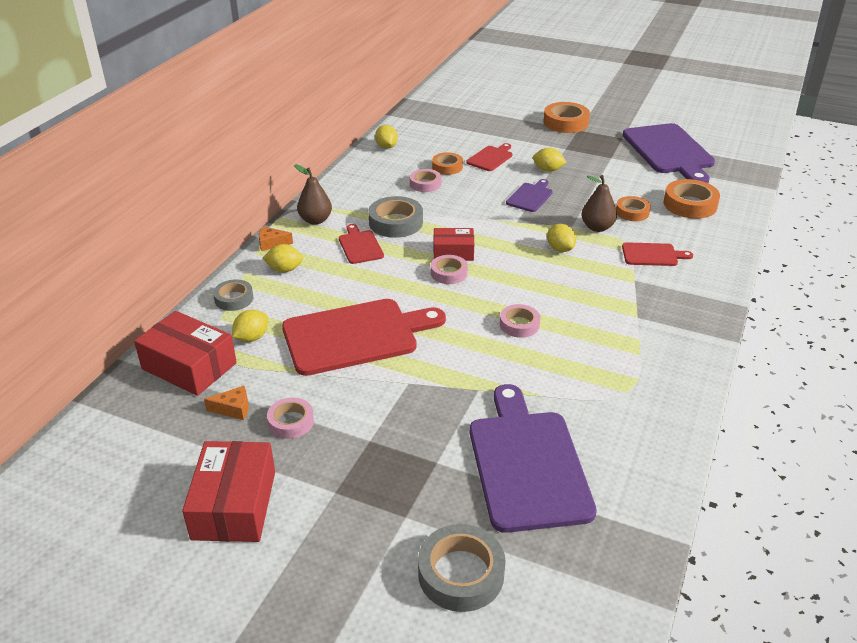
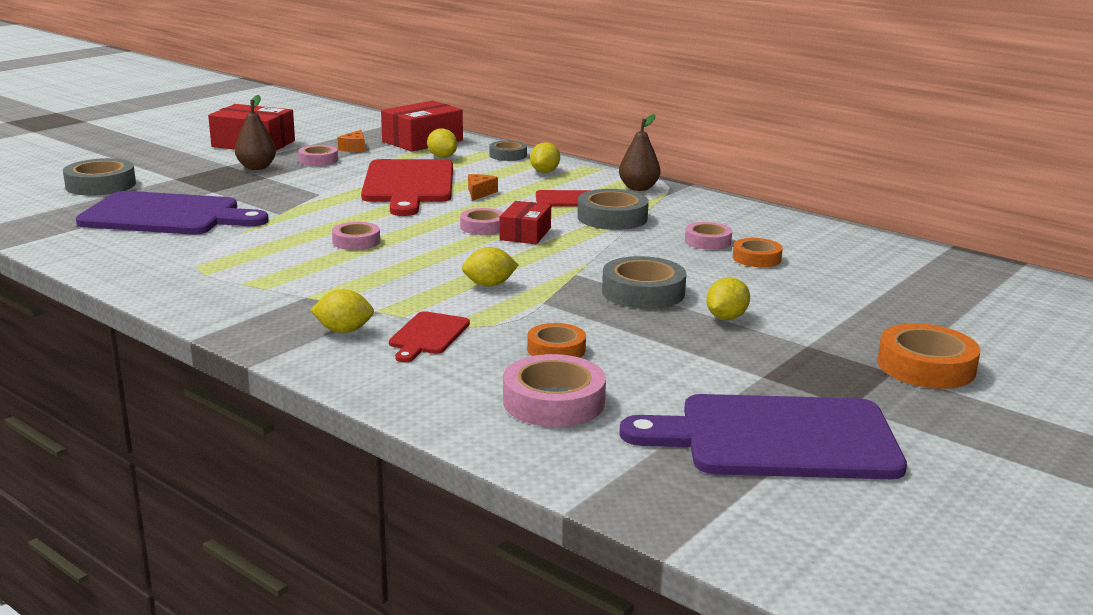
camera: 105 degrees right, 15 degrees down
orange cheese [259,226,293,251] -> orange cheese moved to [468,174,498,201]
yellow lemon [375,125,398,149] -> yellow lemon moved to [310,289,374,333]
red cutting board [466,143,512,171] -> none
purple cutting board [506,179,553,212] -> grey tape [602,256,686,309]
brown pear [582,175,617,232] -> brown pear moved to [235,95,276,170]
orange tape [664,179,720,219] -> pink tape [503,354,606,427]

